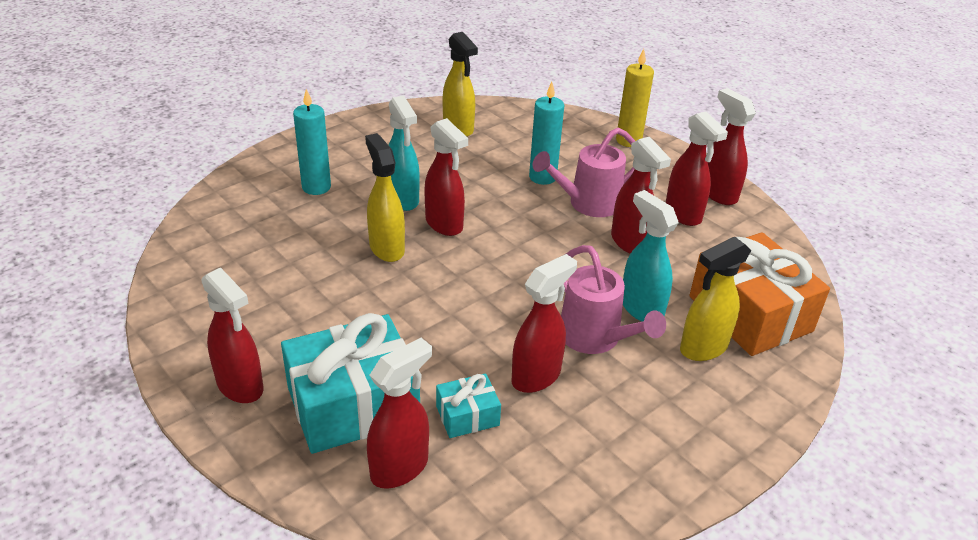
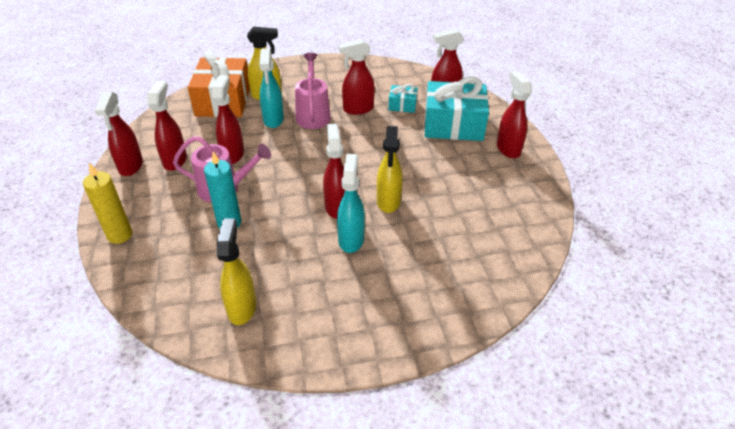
camera: 150 degrees left, 5 degrees up
turquoise candle [293,89,331,195] -> none

